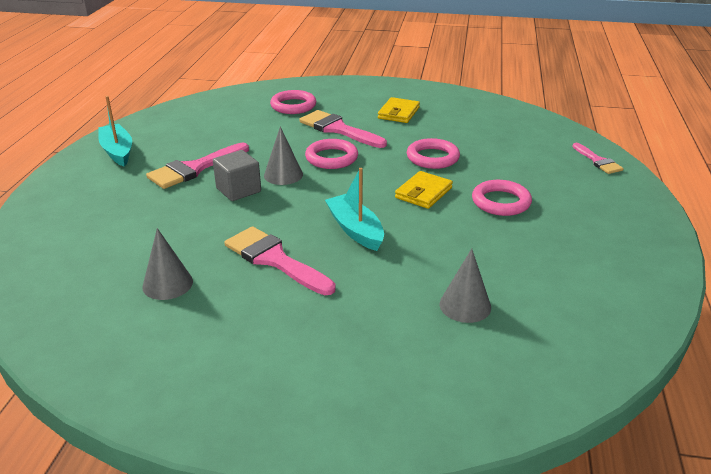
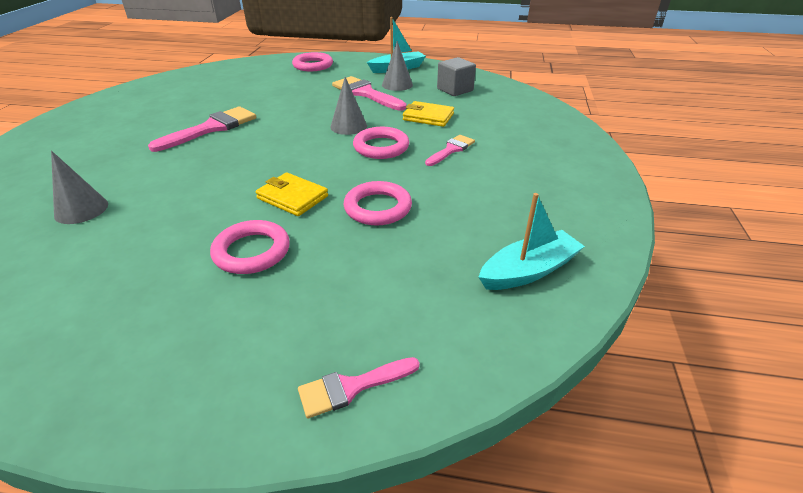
camera: 90 degrees right, 5 degrees up
grey cone [142,228,193,300] -> grey cone moved to [382,41,413,91]
grey cube [213,150,261,201] -> grey cube moved to [437,57,476,96]
pink ring [270,90,316,114] -> pink ring moved to [292,52,333,71]
pink brush [299,110,387,148] -> pink brush [425,135,475,166], size x0.59
turquoise boat [325,168,384,251] -> turquoise boat moved to [479,193,585,290]
yellow wallet [378,97,420,123] -> yellow wallet moved to [403,101,454,127]

